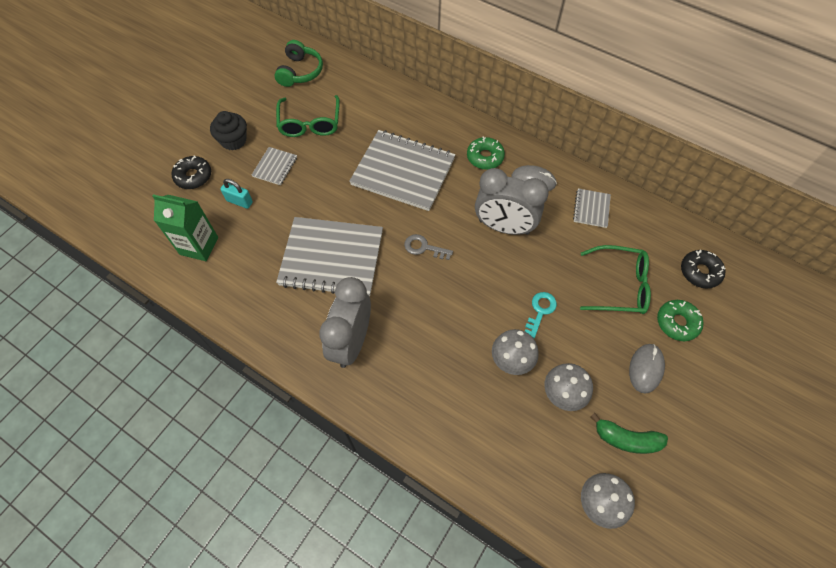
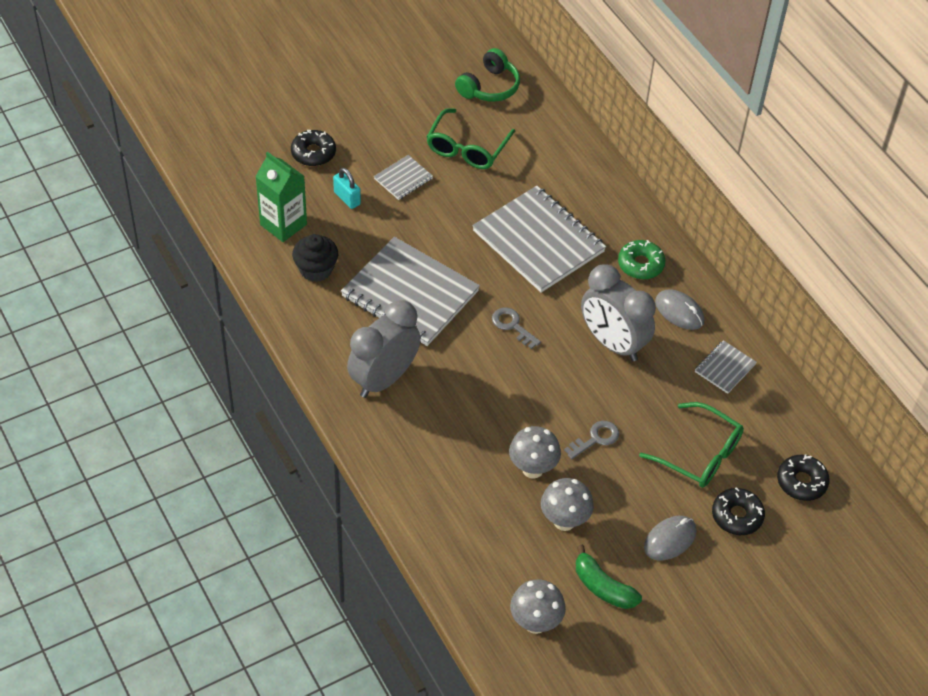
camera: 25 degrees right, 10 degrees down
black cupcake [210,111,247,150] -> black cupcake moved to [292,234,338,282]
turquoise key [525,292,557,338] -> grey key [564,421,619,459]
green donut [657,300,704,341] -> black donut [712,487,765,535]

